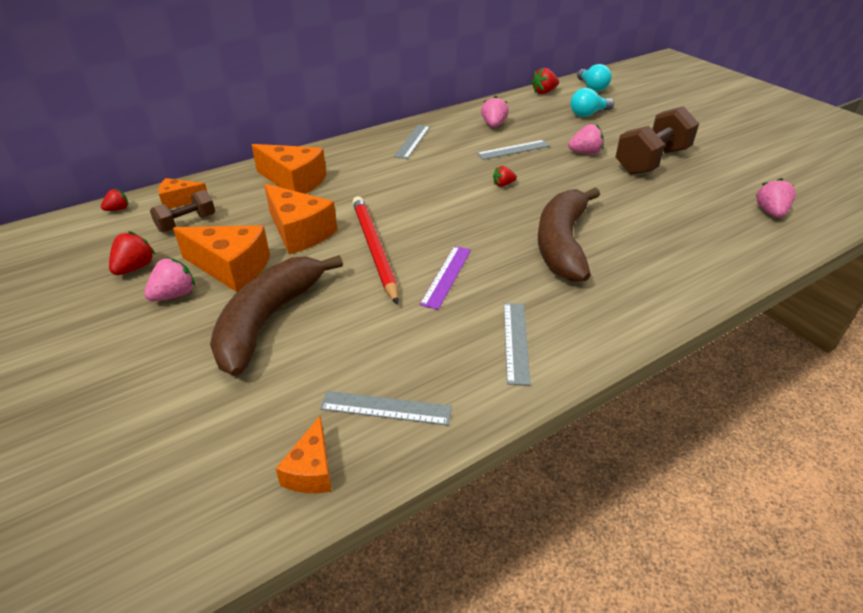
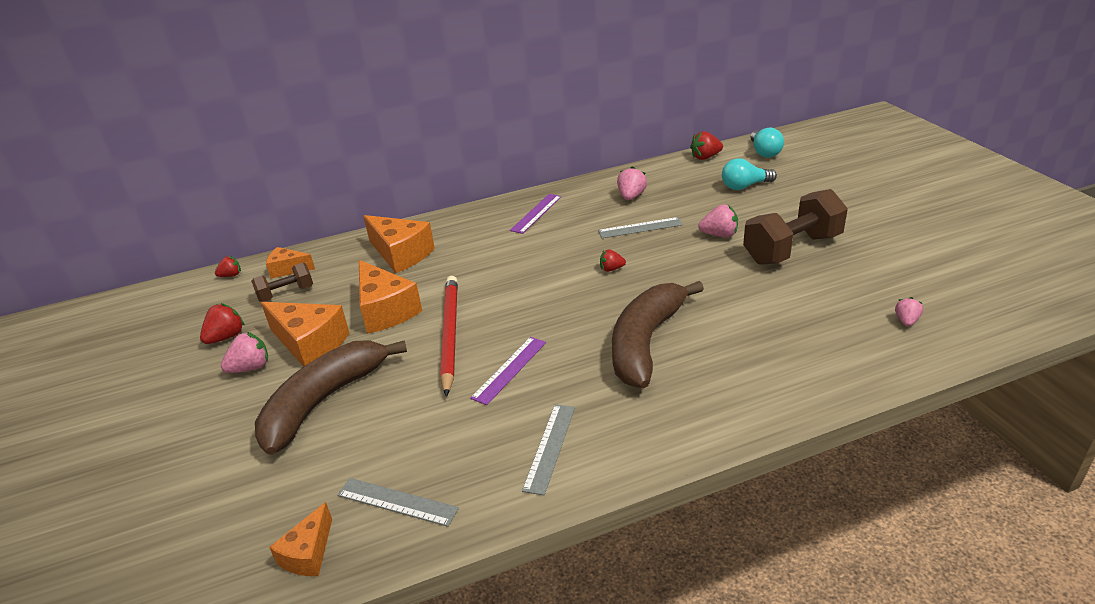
camera: 15 degrees right, 5 degrees down
grey ruler [394,125,430,159] -> purple ruler [510,194,561,234]
pink strawberry [756,178,796,218] -> pink strawberry [895,297,923,326], size x0.64

